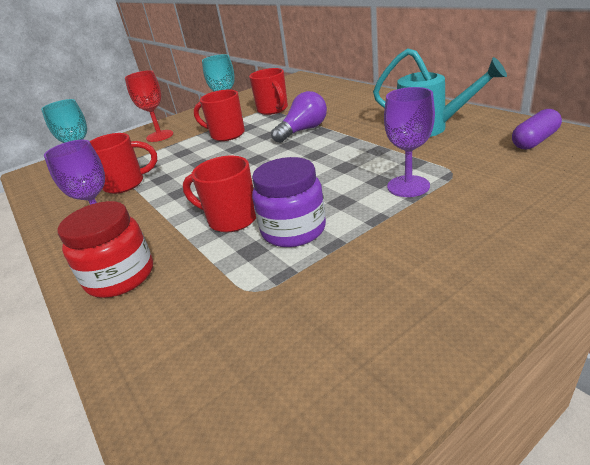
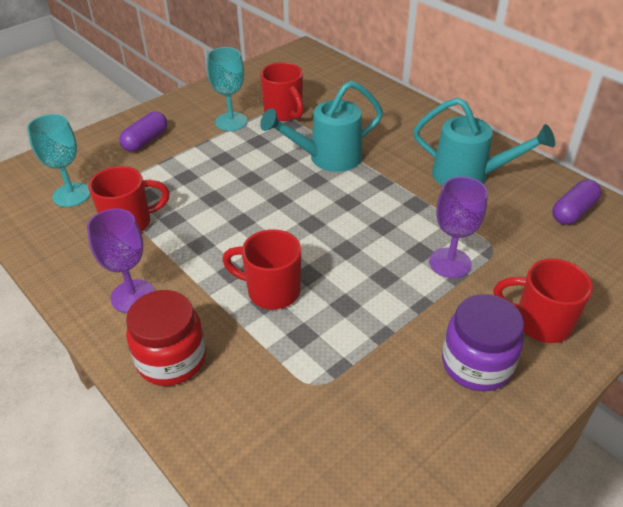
camera: 10 degrees left, 10 degrees up
red goblet [125,70,173,142] -> purple capsule [119,111,167,152]
red mug [194,90,245,141] -> red mug moved to [493,259,593,343]
purple jar [252,157,326,247] -> purple jar moved to [442,294,524,391]
purple light bulb [271,91,327,143] -> turquoise watering can [260,81,383,172]

